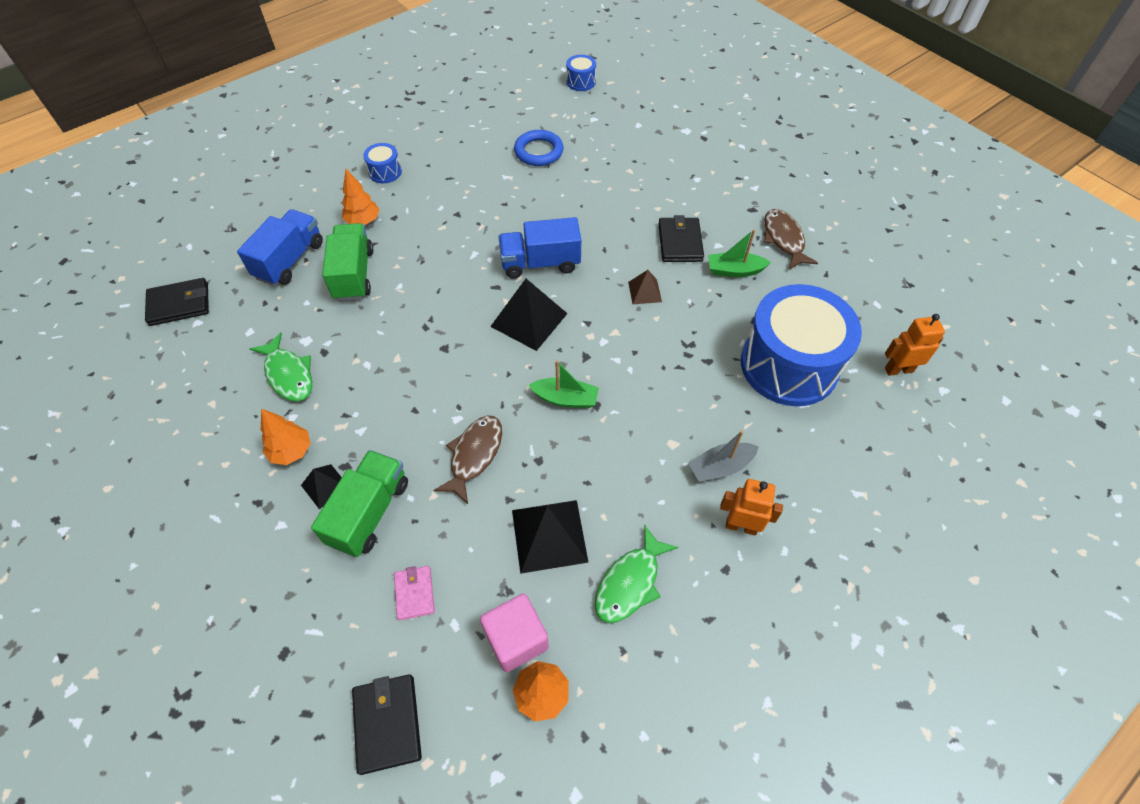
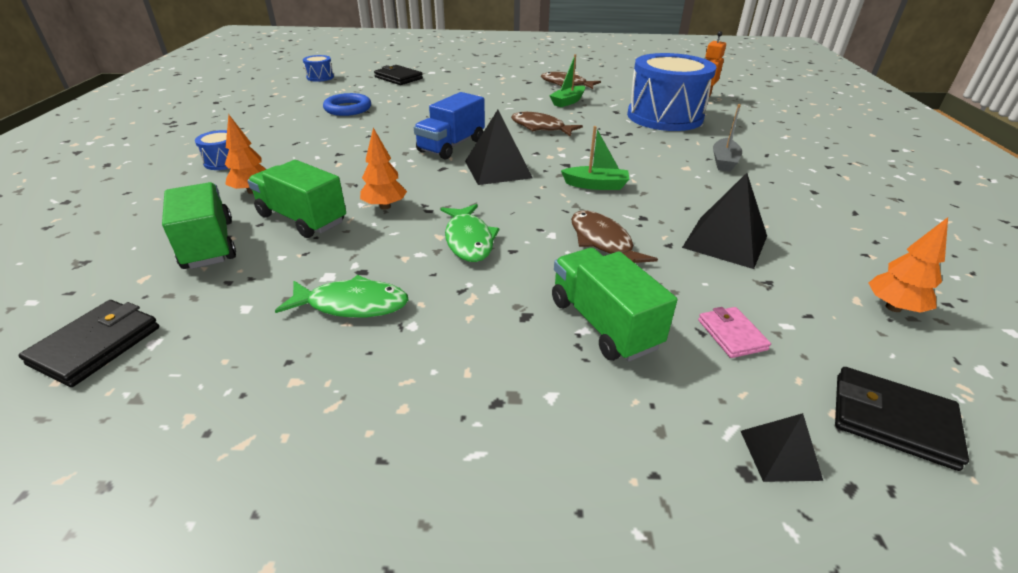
camera: 50 degrees left, 20 degrees down
blue truck [237,209,323,286] -> green truck [162,182,236,269]
orange tree [261,409,311,465] -> orange tree moved to [360,128,407,210]
black pyramid [301,464,342,509] -> black pyramid moved to [741,413,823,482]
pink wallet [394,566,435,620] -> pink wallet turned 45 degrees clockwise [698,307,771,358]
pink cube [480,594,549,672] -> none
green boat [529,360,599,408] -> green boat turned 45 degrees clockwise [561,126,629,190]
green fish [595,525,678,623] -> green fish moved to [440,204,499,262]
brown pyramid [628,270,662,304] -> brown fish [511,112,583,137]
black wallet [658,215,704,262] -> black wallet moved to [374,65,423,85]
orange robot [720,479,783,535] -> none

